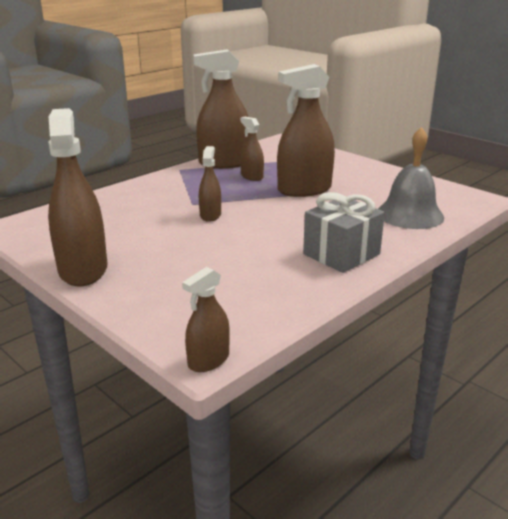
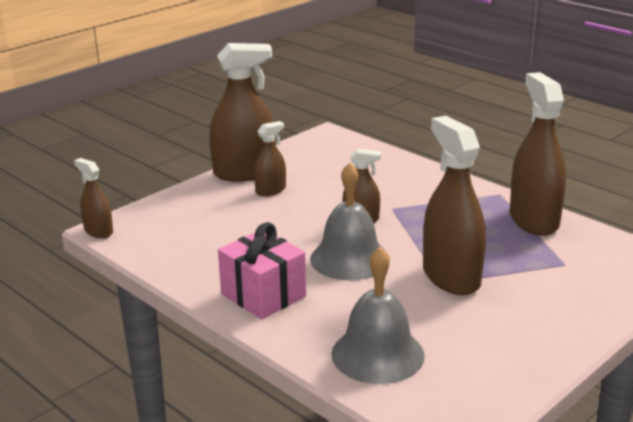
camera: 90 degrees right, 0 degrees up
brown spray bottle [240,117,264,181] -> brown spray bottle moved to [254,121,286,196]
grey gift [303,192,385,273] -> pink gift [218,222,306,319]
none -> grey bell [310,163,387,280]

